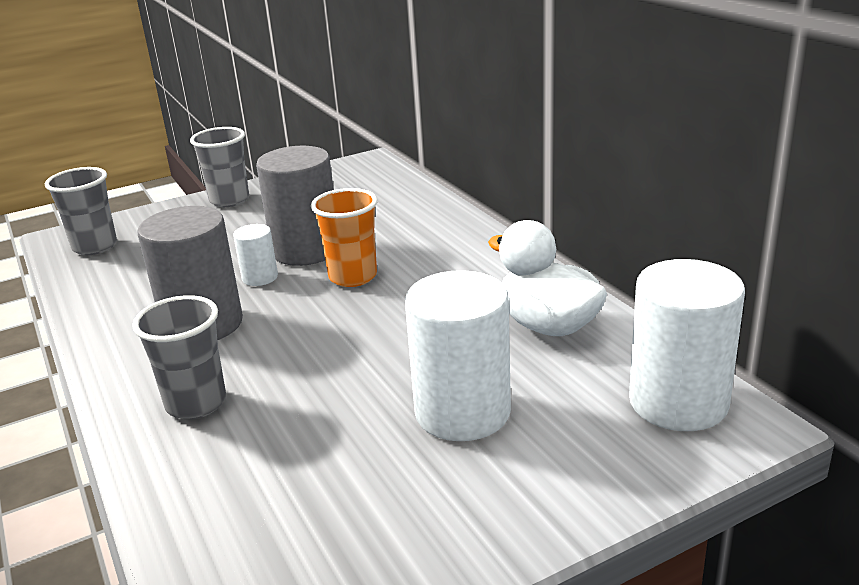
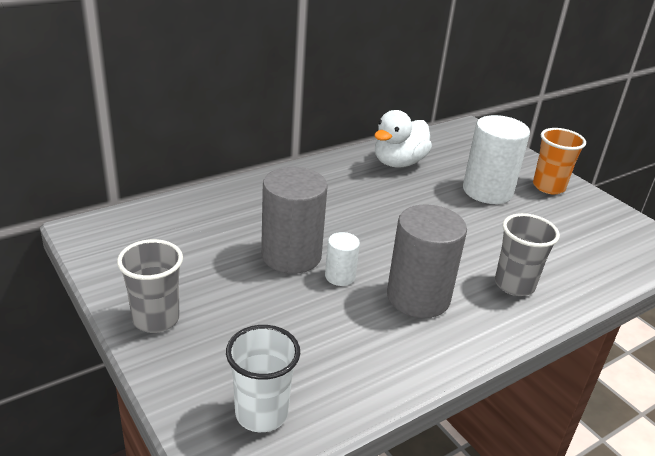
camera: 100 degrees left, 5 degrees up
grey cup [45,167,117,255] -> white cup [226,325,300,432]
orange cup [311,188,377,287] -> orange cup moved to [533,128,586,194]
white cylinder [629,259,745,431] -> none

